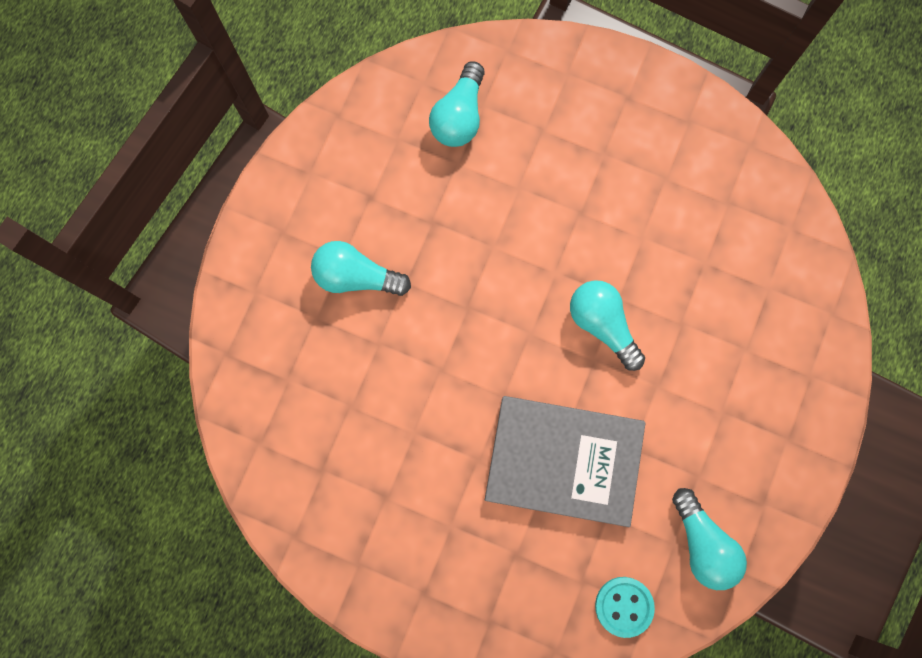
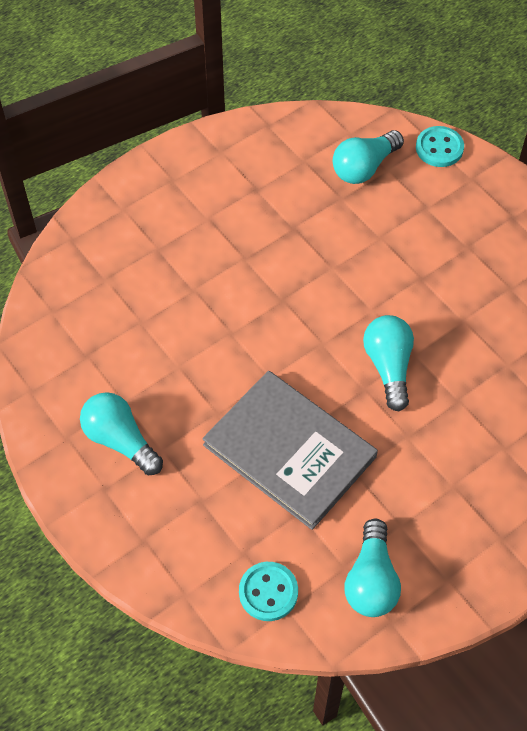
camera: 30 degrees right, 20 degrees down
turquoise light bulb [311,241,411,296] -> turquoise light bulb moved to [80,392,163,476]
none -> turquoise button [416,126,464,167]

